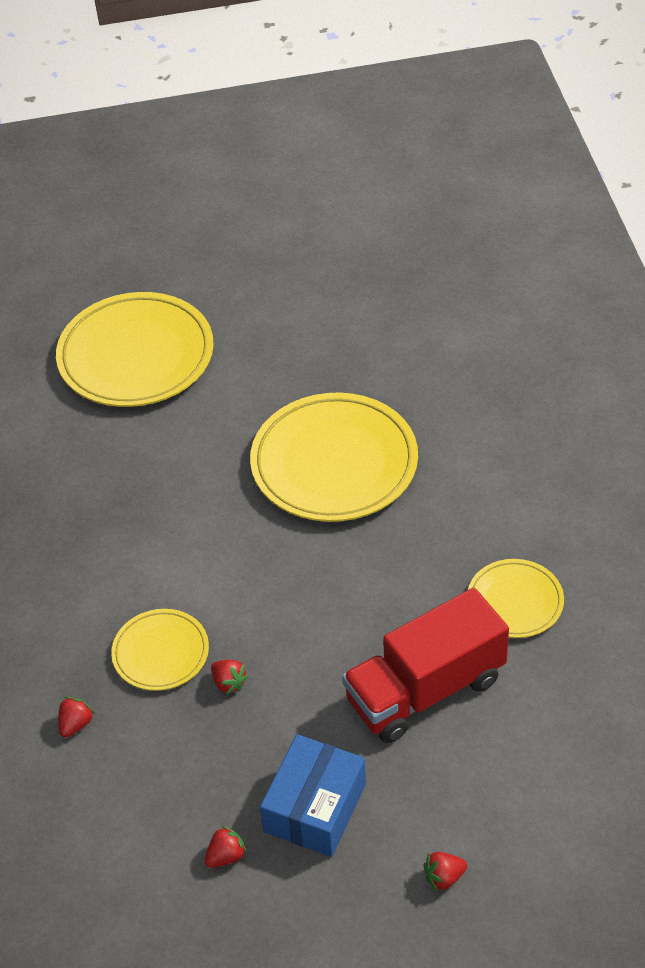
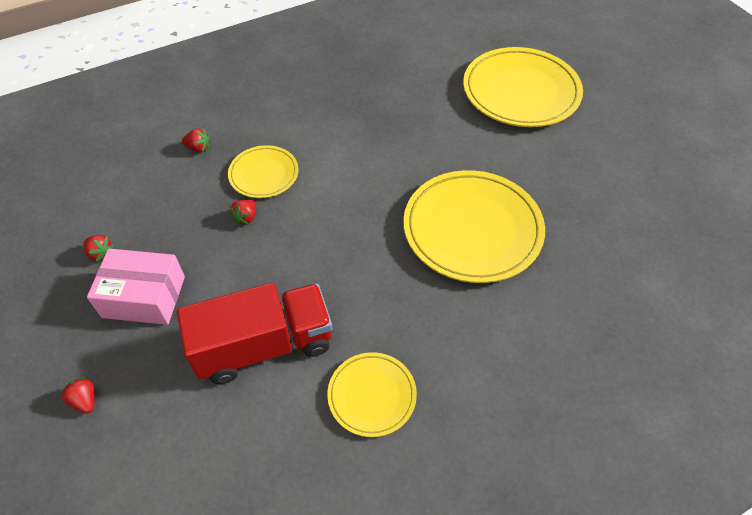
camera: 70 degrees right, 5 degrees up
blue box [260,734,366,857] -> pink box [87,249,185,325]
red truck [342,588,509,743] -> red truck turned 120 degrees clockwise [177,283,332,384]

